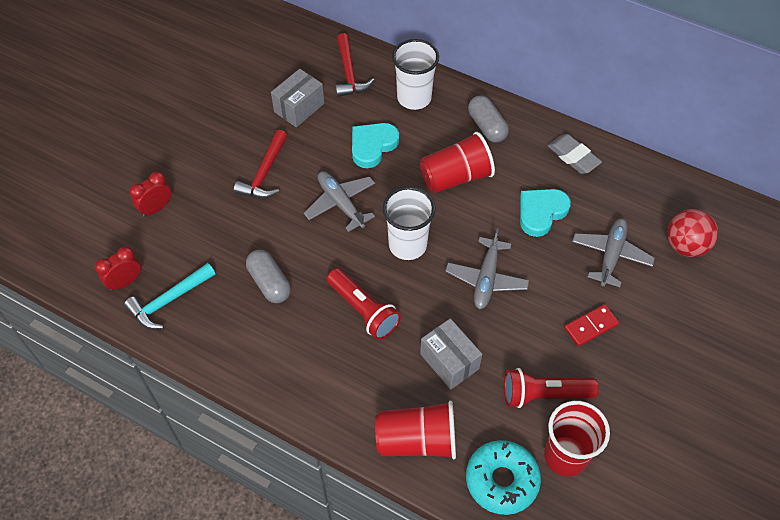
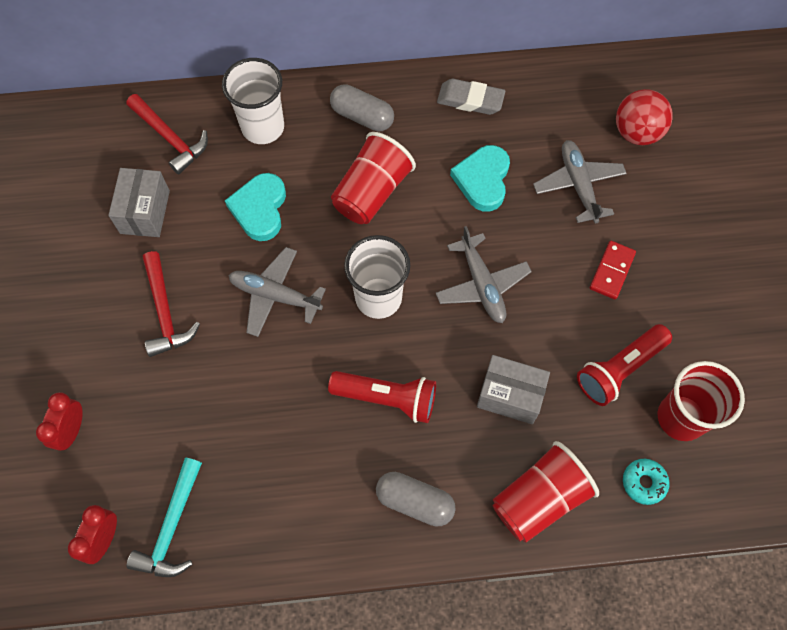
camera: 35 degrees left, 10 degrees up
grey capsule [246,250,291,303] -> grey capsule moved to [376,472,456,527]
turquoise donut [466,440,541,515] -> turquoise donut [623,459,669,505], size x0.54

